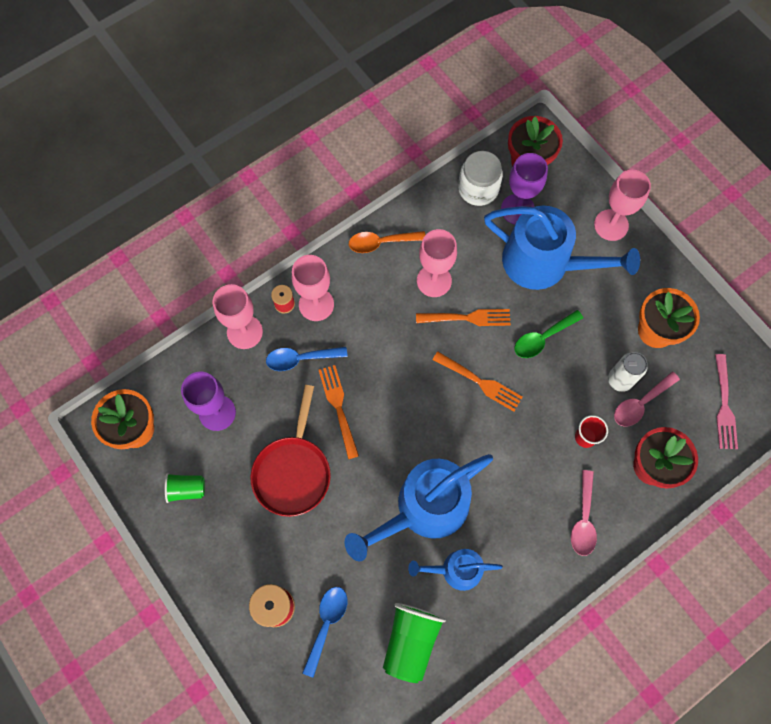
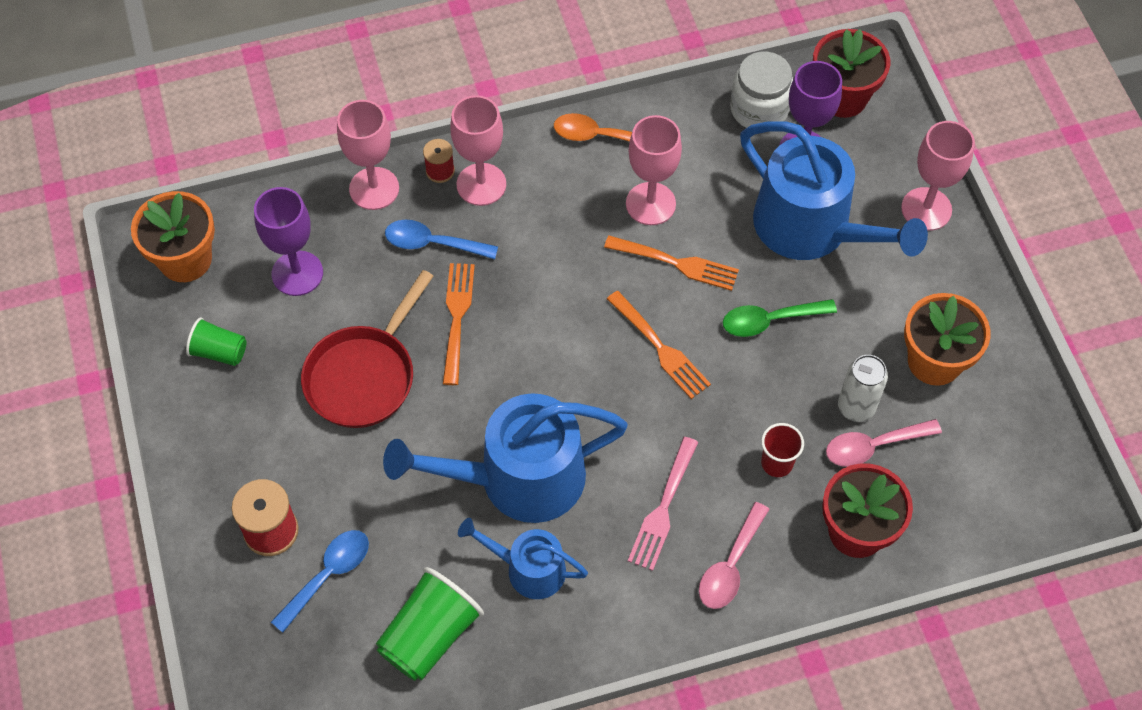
camera: 20 degrees right, 10 degrees down
pink fork [715,354,738,449] -> pink fork moved to [628,437,698,571]

